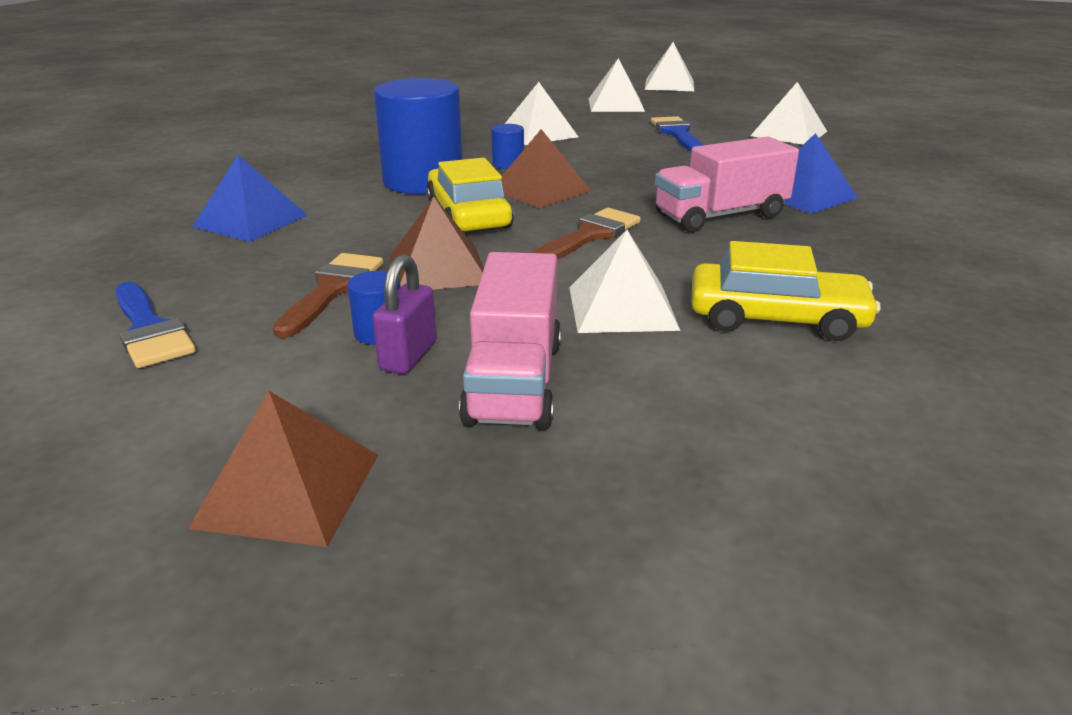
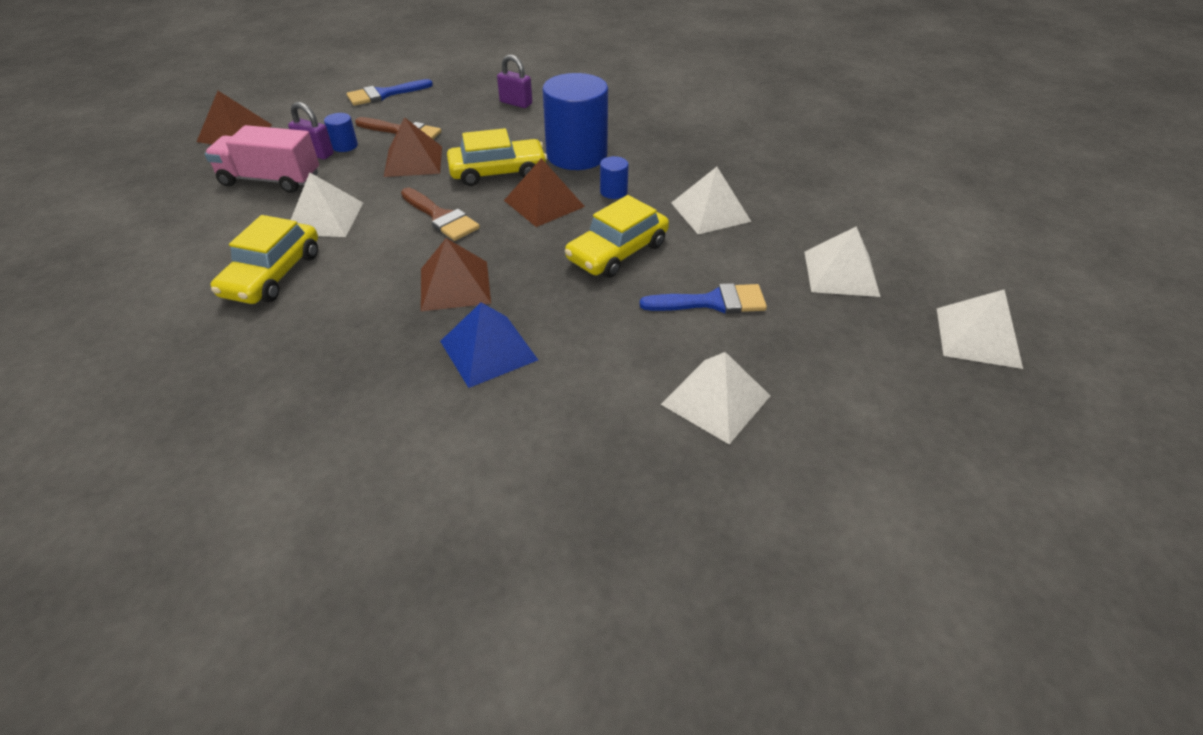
camera: 95 degrees right, 15 degrees up
blue pyramid [192,155,308,242] -> purple padlock [497,55,532,108]
pink truck [655,137,799,232] -> brown pyramid [421,238,491,311]
none -> yellow car [565,195,669,278]

